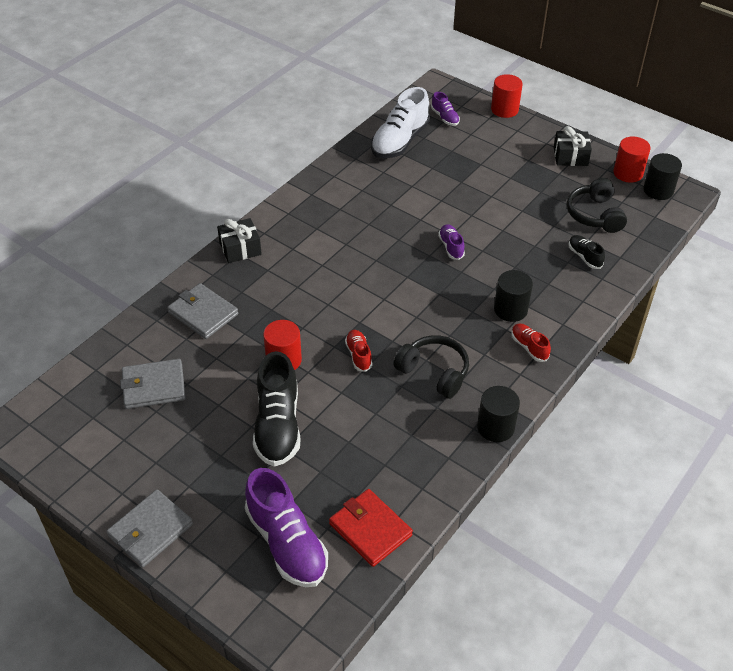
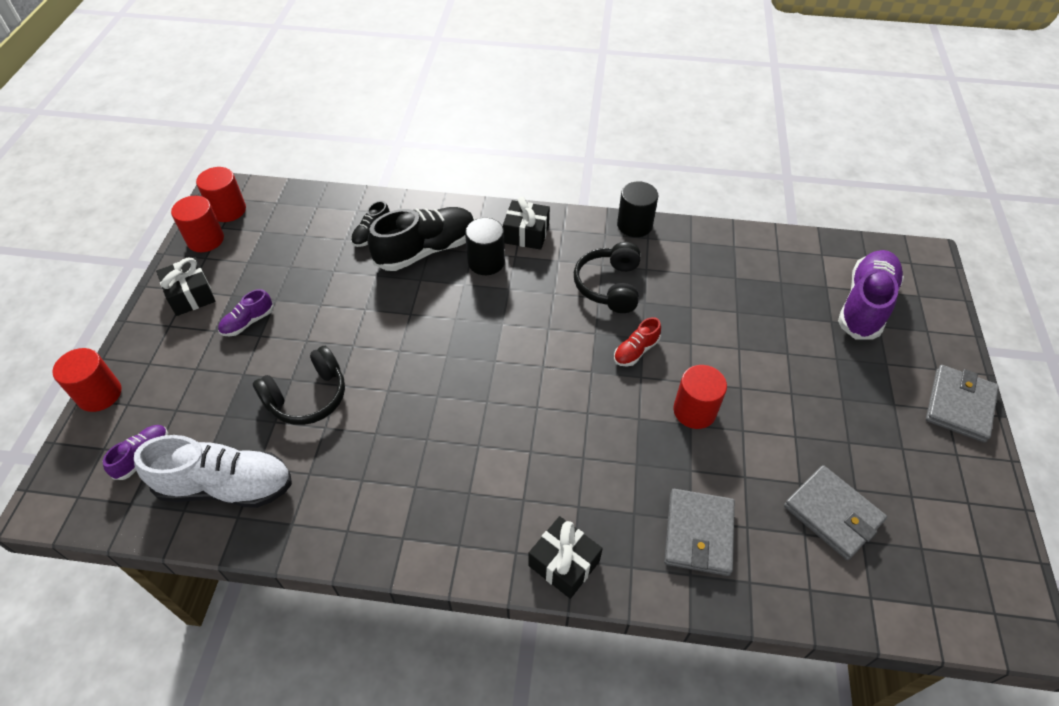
camera: 120 degrees left, 5 degrees up
grey wallet [106,489,193,568] -> grey wallet turned 75 degrees counterclockwise [926,365,999,443]
black shoe [253,351,300,467] -> black shoe moved to [368,207,475,271]
red wallet [329,489,413,567] -> none
purple shoe [438,224,465,260] -> purple shoe moved to [218,289,273,337]
red shoe [511,324,551,362] -> black gift [503,197,550,250]
black headphones [567,178,627,233] -> black headphones moved to [253,346,345,425]
black cylinder [643,153,682,200] -> red cylinder [196,167,246,222]

